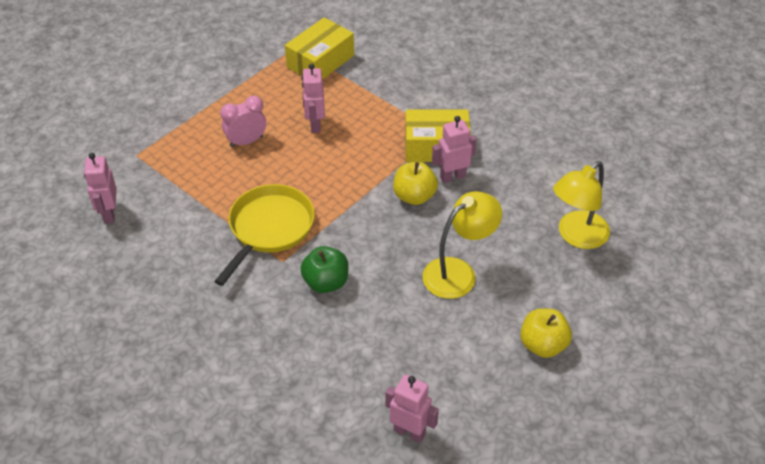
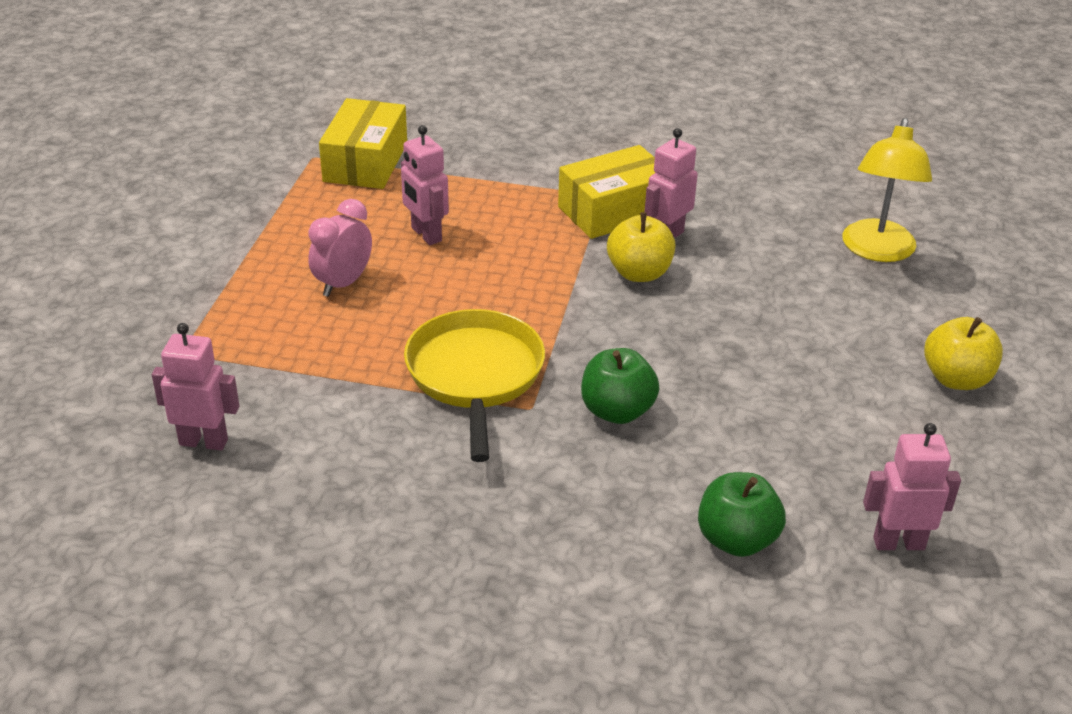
camera: 30 degrees left, 10 degrees down
pink robot [84,153,117,223] -> pink robot turned 135 degrees clockwise [152,323,240,450]
yellow lamp [423,191,502,299] -> none
none -> green apple [698,472,786,557]

